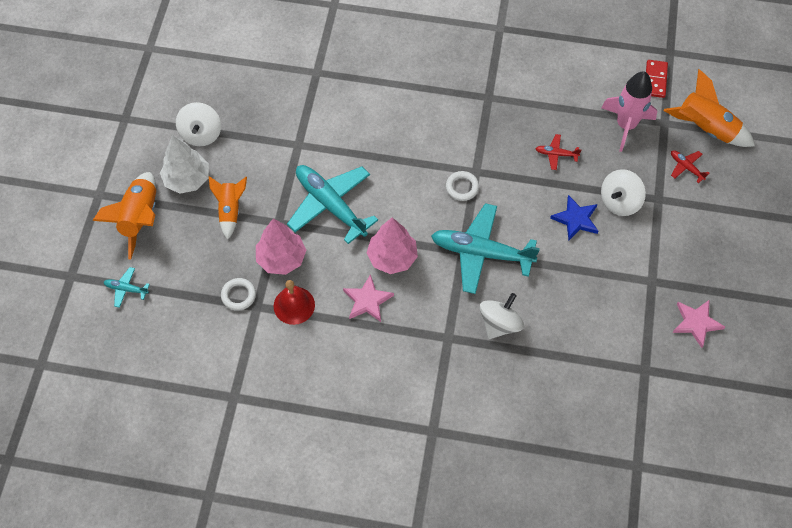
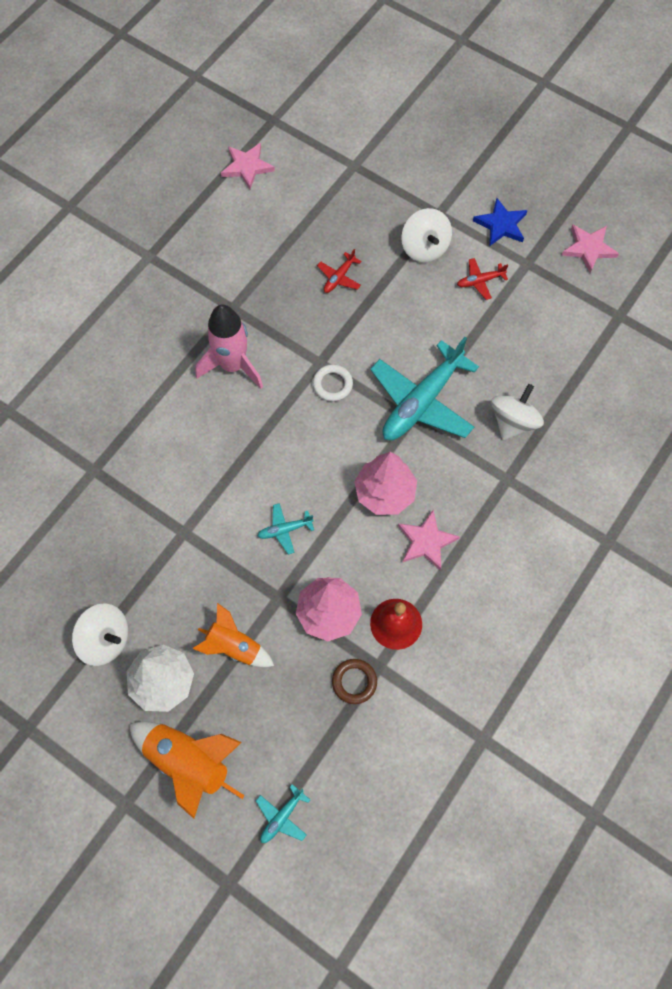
camera: 65 degrees left, 5 degrees up
white ring [221,278,256,311] -> brown ring [332,659,377,704]
turquoise plane [287,165,378,244] -> turquoise plane [257,503,314,555], size x0.44
white spinning top [480,293,524,339] -> white spinning top turned 60 degrees clockwise [491,384,544,440]
blue star [550,195,598,241] -> blue star moved to [473,198,528,246]
pink rocket [601,72,657,152] -> pink rocket moved to [196,304,263,389]
red domino [646,60,668,98] -> none
orange rocket [664,69,755,147] -> none
red plane [671,150,710,183] -> red plane moved to [457,258,508,300]
none -> pink star [221,143,275,189]

